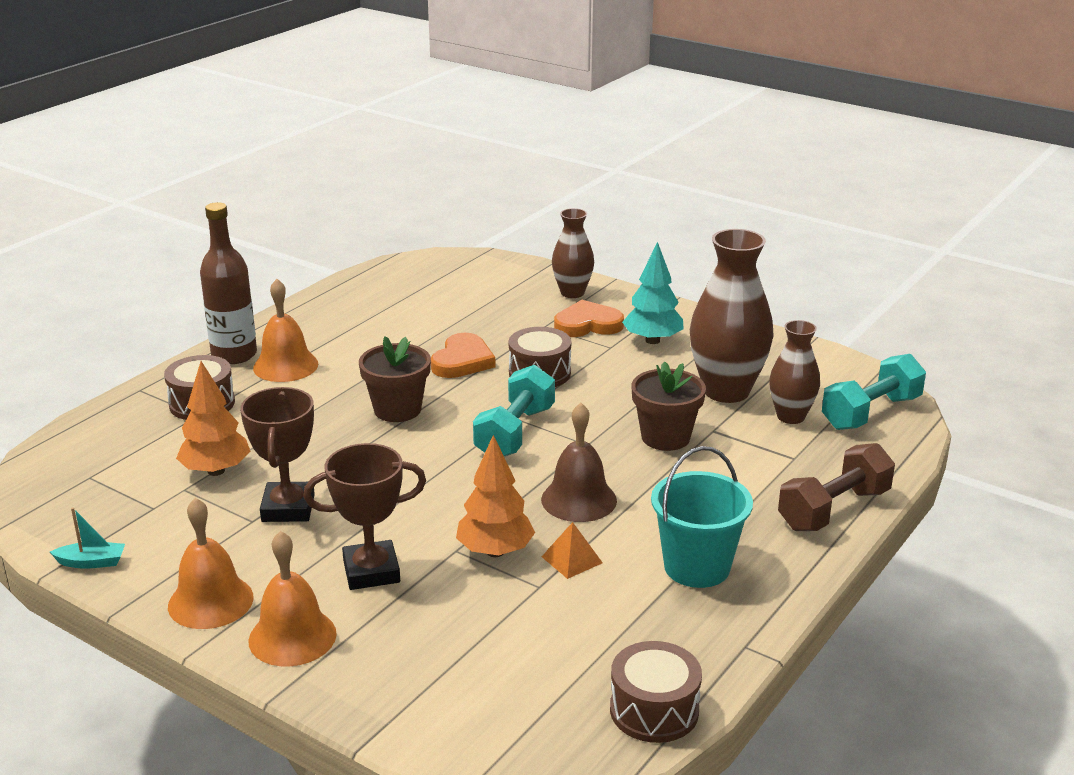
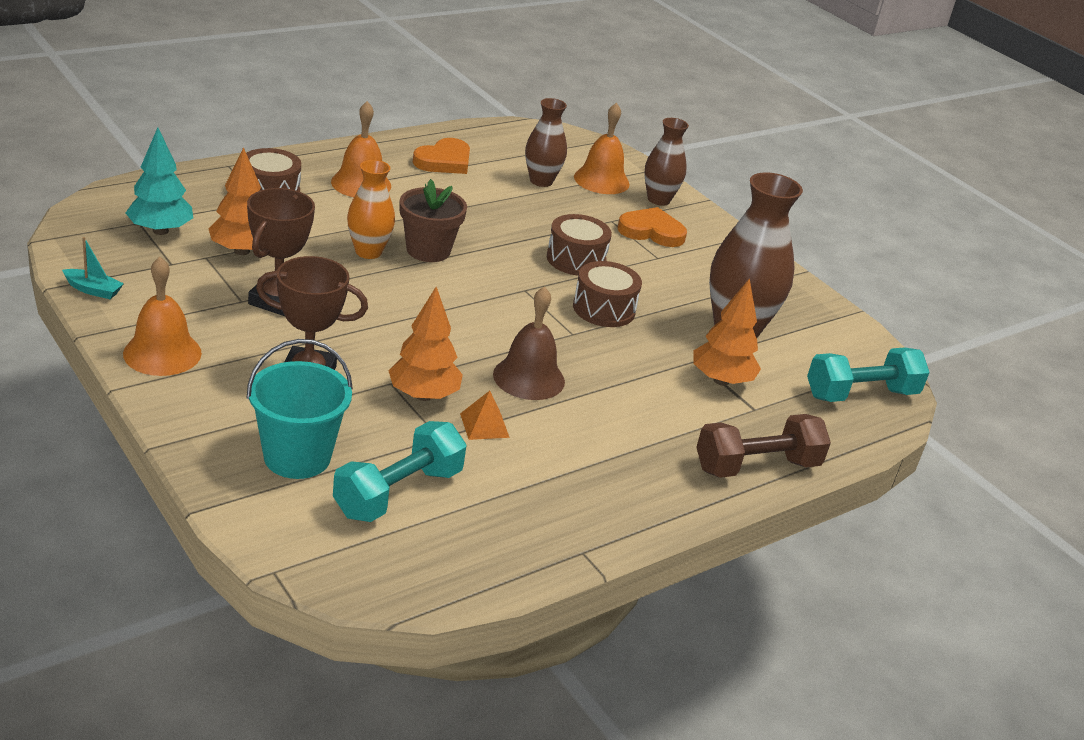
camera: 15 degrees right, 5 degrees up
brown bottle [200,202,257,364] -> none
orange bell [249,531,337,666] -> orange bell moved to [574,103,630,194]
orange heart [431,333,496,378] -> orange heart moved to [413,138,470,174]
turquoise dumbbell [473,365,555,456] -> turquoise dumbbell moved to [333,421,467,522]
brown drum [610,641,702,743] -> brown drum moved to [573,261,642,327]
turquoise tree [622,242,684,344] -> turquoise tree moved to [126,127,193,235]
brown flower pot [632,361,706,451] -> none
turquoise bucket [651,446,753,588] -> turquoise bucket moved to [247,339,353,479]
brown vase [769,320,820,424] -> brown vase moved to [525,98,567,187]
none -> orange vase [347,160,395,259]
none -> orange tree [693,278,761,386]

